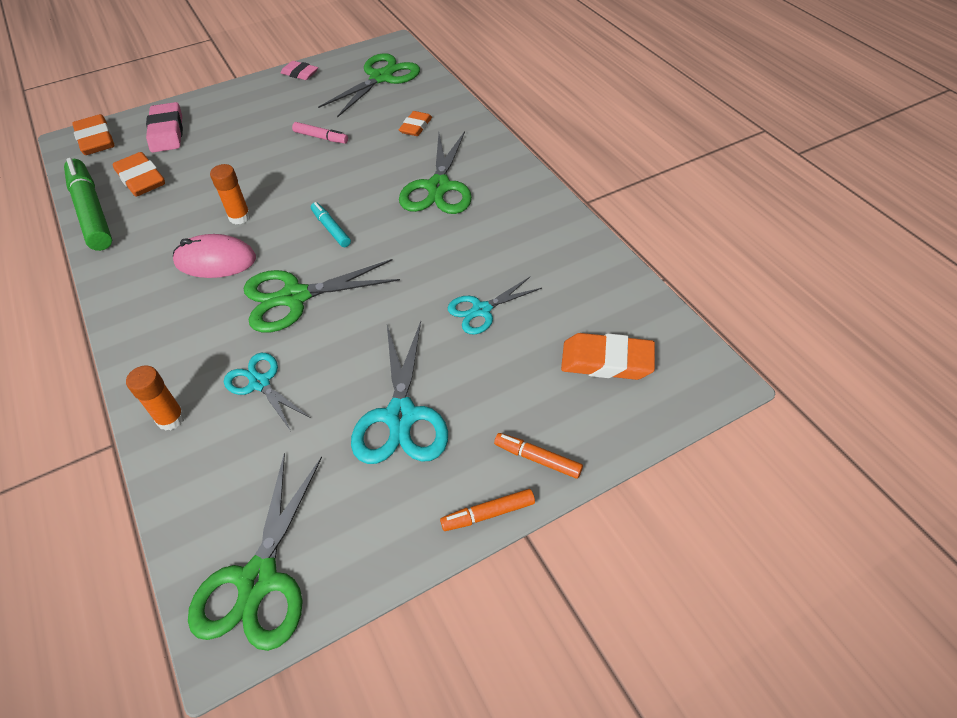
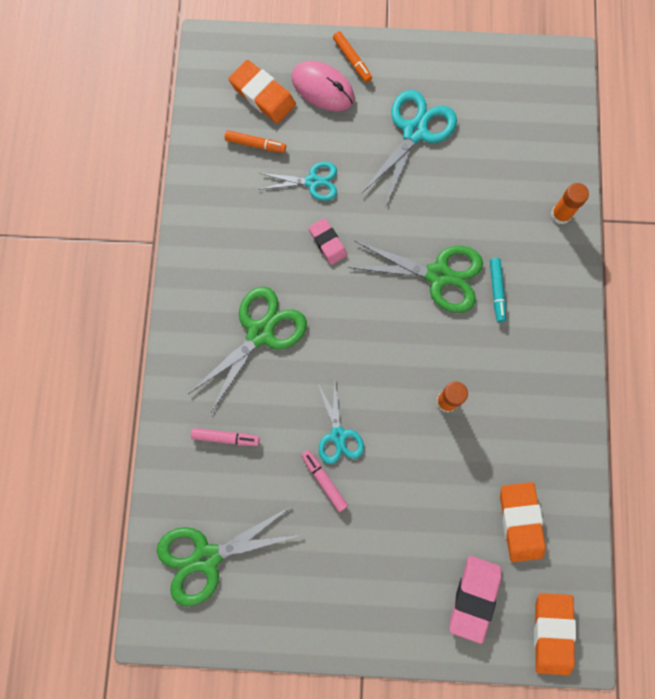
camera: 150 degrees left, 25 degrees up
green marker [64,158,112,251] -> none
pink mouse [173,234,256,278] -> pink mouse moved to [292,61,354,111]
green scissors [188,453,322,651] -> none
turquoise scissors [224,353,310,431] -> turquoise scissors moved to [318,383,364,464]
pink eraser [281,61,318,80] -> pink eraser moved to [309,218,347,265]
turquoise marker [311,202,351,247] -> turquoise marker moved to [490,258,506,322]
orange eraser [399,111,432,136] -> pink marker [191,428,260,446]
orange marker [440,489,535,531] -> orange marker moved to [225,130,286,153]

